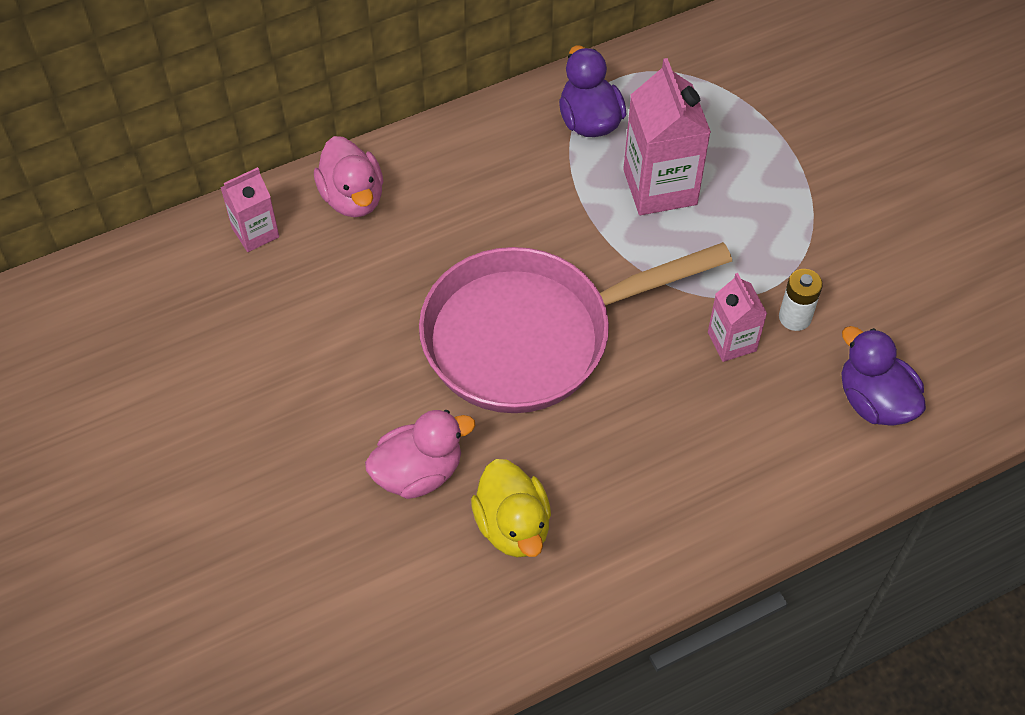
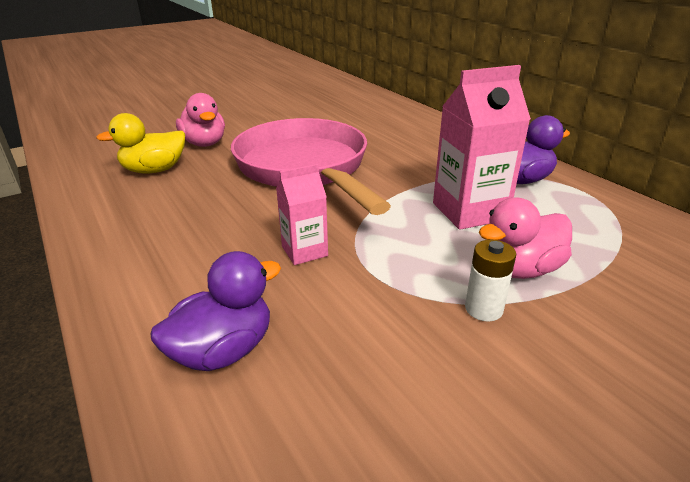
camera: 85 degrees right, 25 degrees down
pink carton [220,167,279,252] -> none
pink duck [314,136,383,217] -> pink duck moved to [478,197,572,279]
white battery [779,269,823,331] -> white battery moved to [465,240,516,322]

